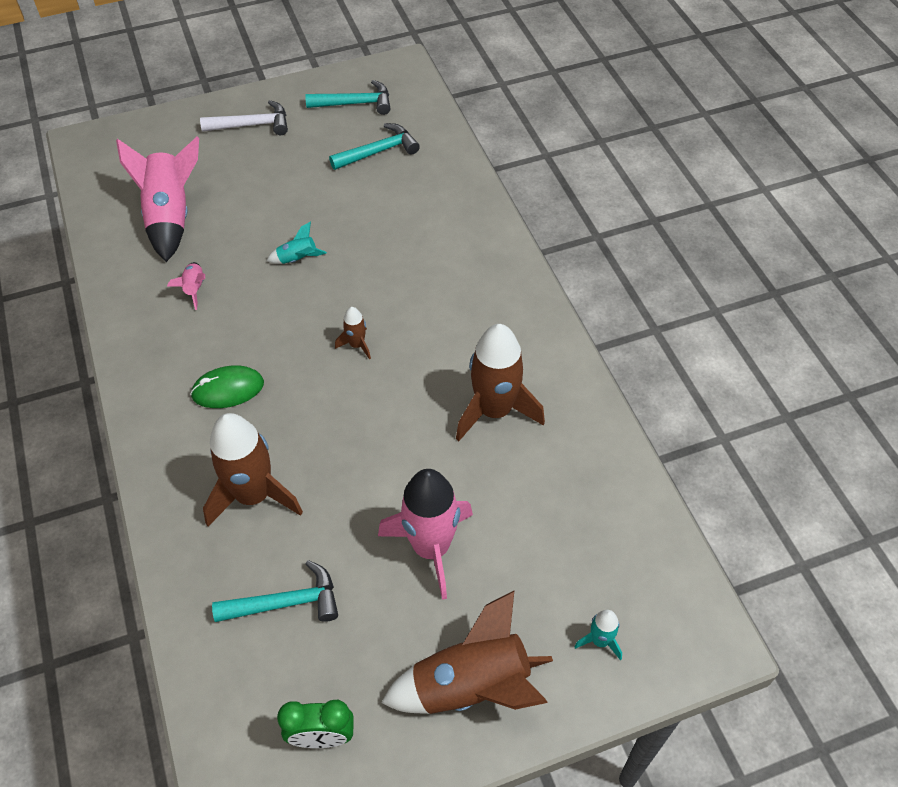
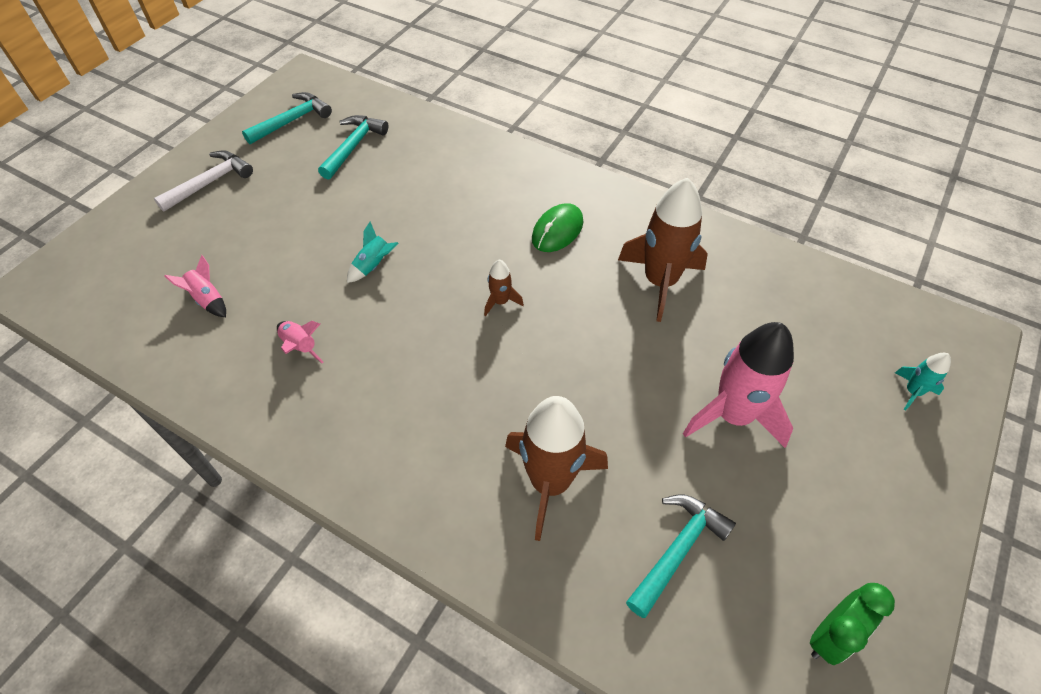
camera: 40 degrees left, 0 degrees up
pink rocket [116,137,199,262] -> pink rocket [164,255,226,317], size x0.46
green mouse [190,365,264,408] -> green mouse moved to [532,203,583,252]
brown rocket [381,591,553,714] -> none

